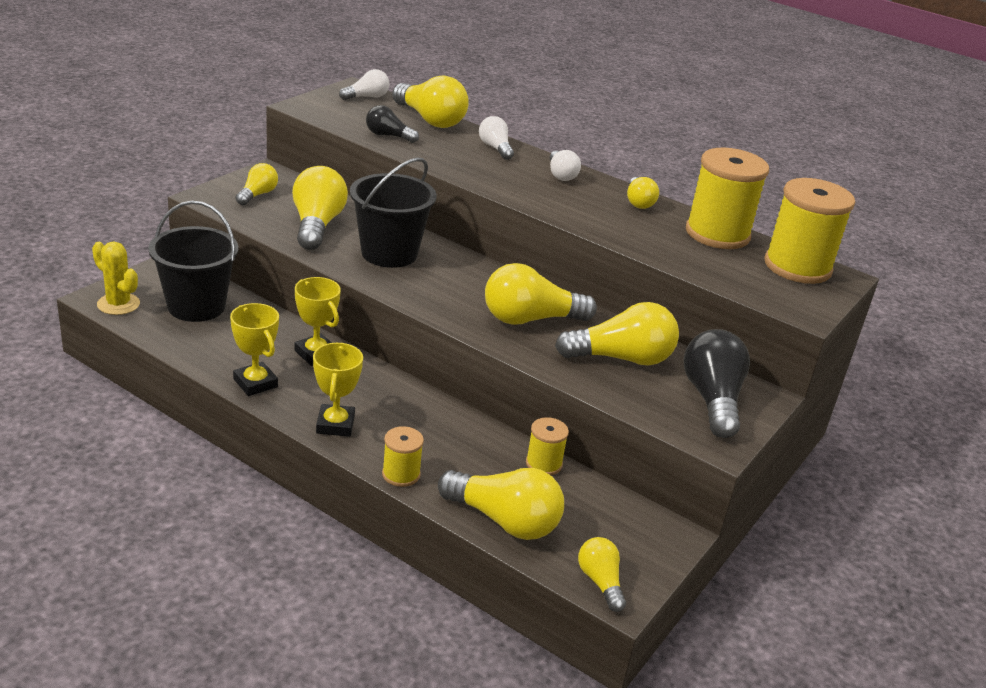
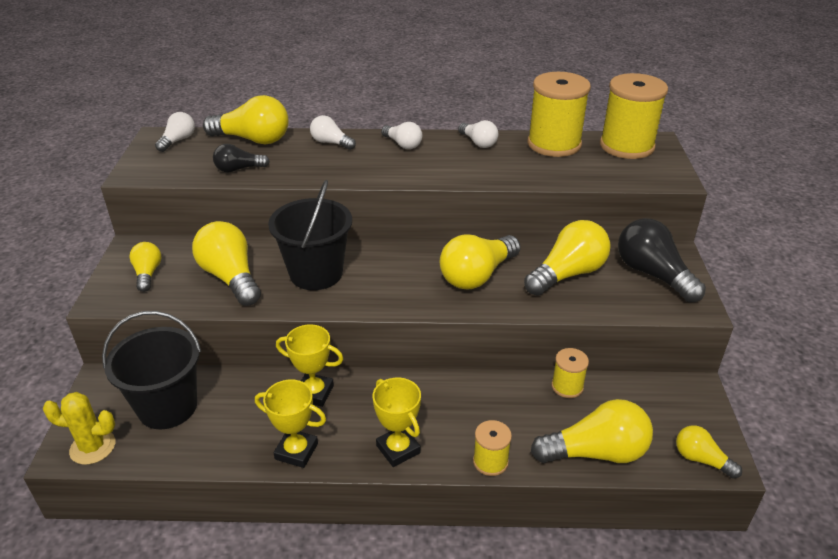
camera: 30 degrees left, 5 degrees up
yellow light bulb [627,177,659,209] -> white light bulb [458,120,499,148]

